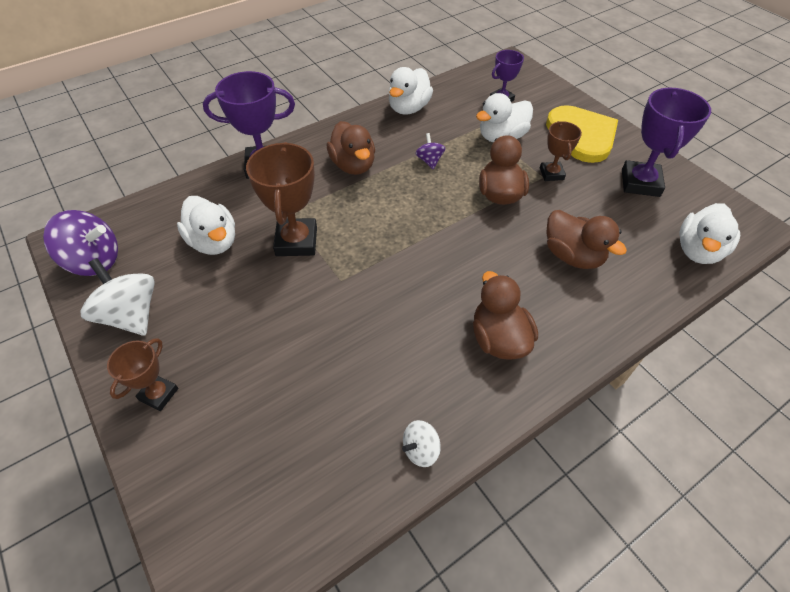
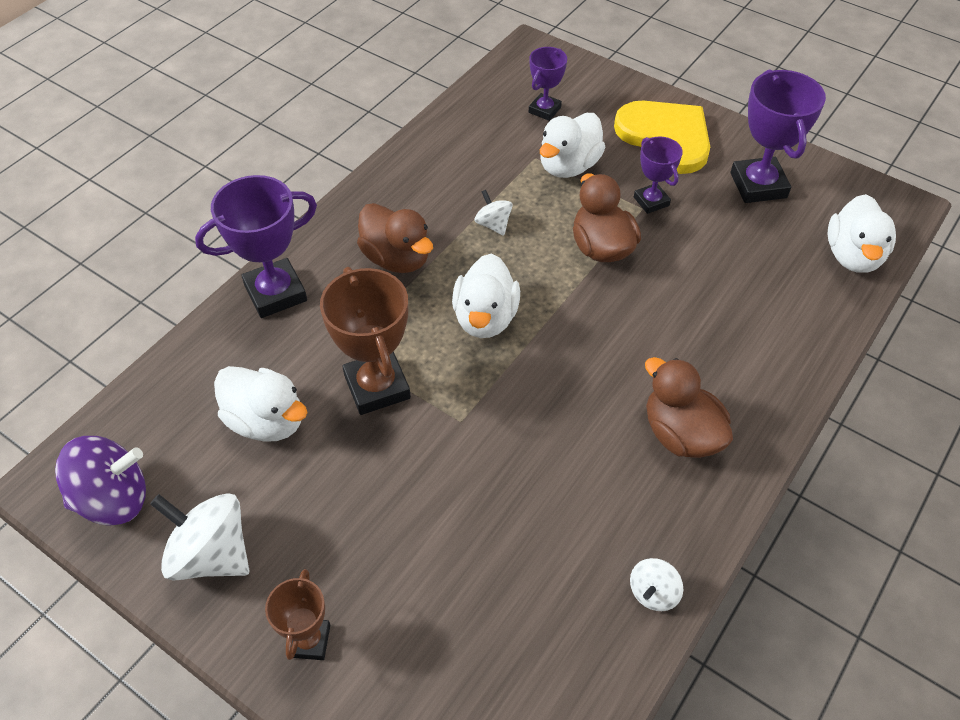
camera: 20 degrees left, 0 degrees up
white duck [389,67,433,115] -> white duck moved to [452,253,520,338]
purple spinning top [415,133,445,169] -> white spinning top [474,190,512,236]
brown trophy [540,121,582,181] -> purple trophy [634,136,683,214]
brown duck [547,210,627,269] -> none

